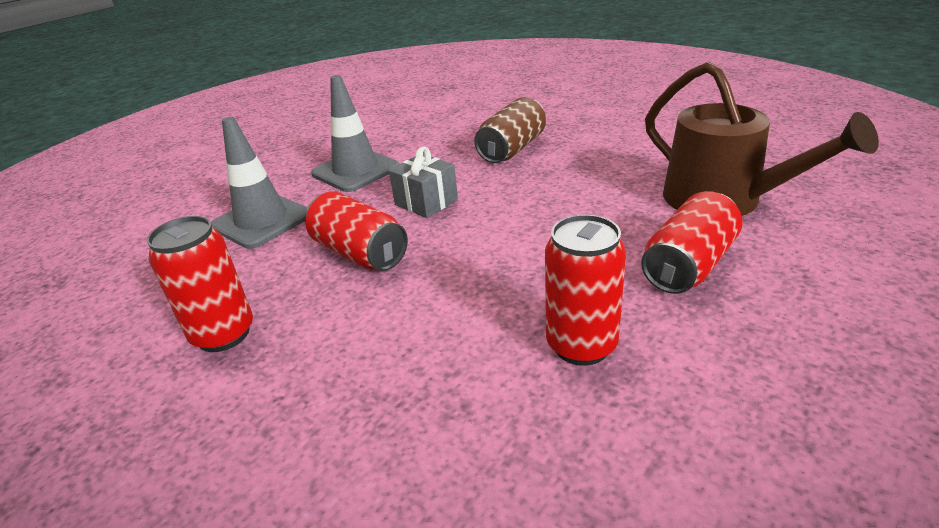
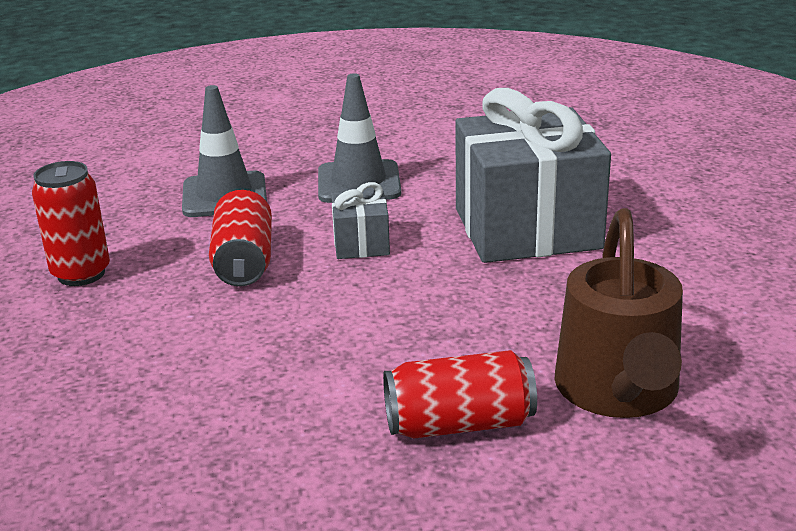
camera: 40 degrees right, 5 degrees down
brown can [474,97,546,163] -> grey gift [455,88,611,263]
red can [545,214,626,366] -> none

